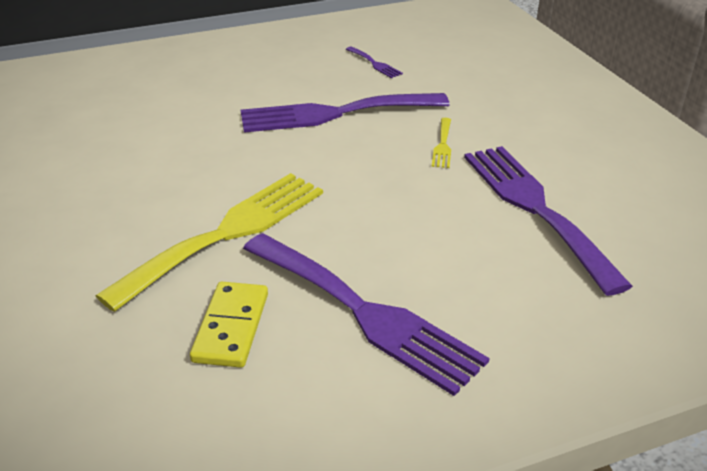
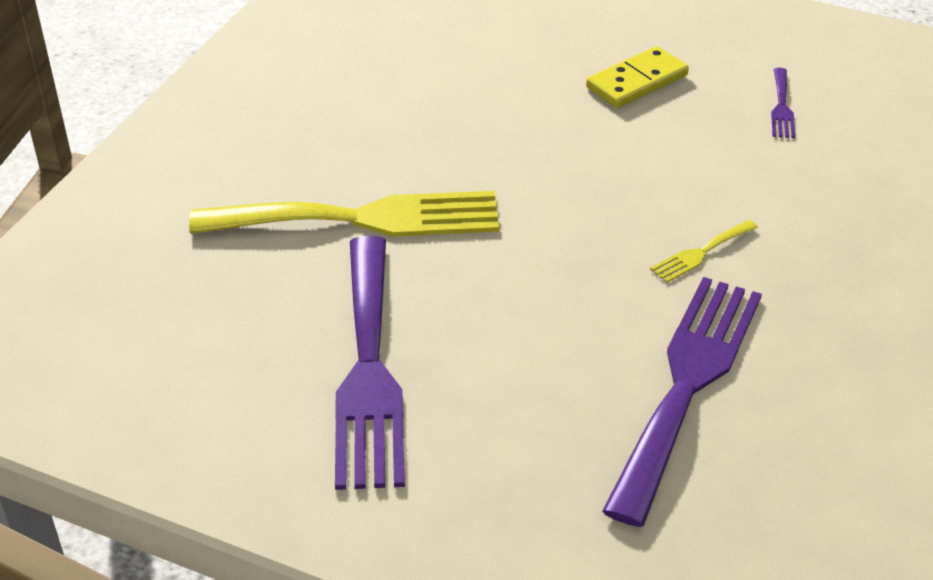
camera: 45 degrees right, 5 degrees up
yellow domino [190,282,268,368] -> yellow domino moved to [586,46,689,108]
purple fork [241,93,449,133] -> none

